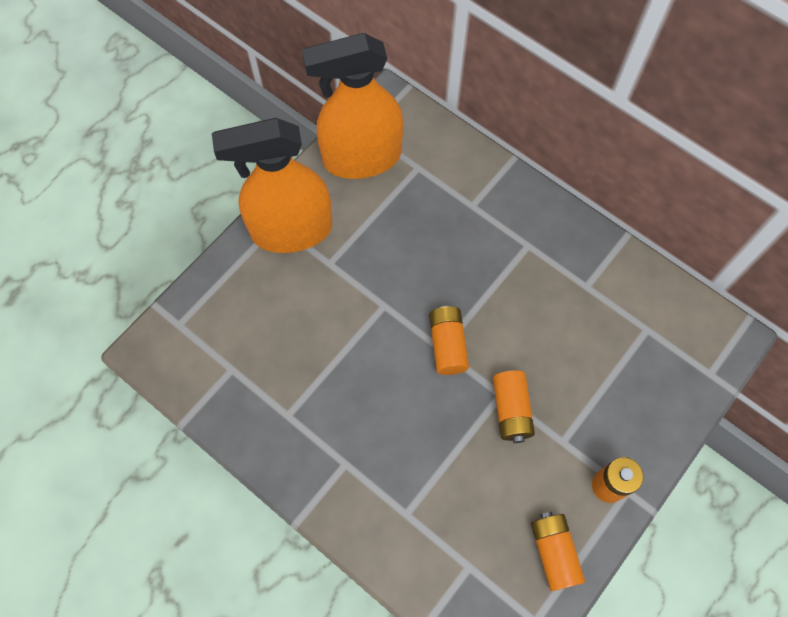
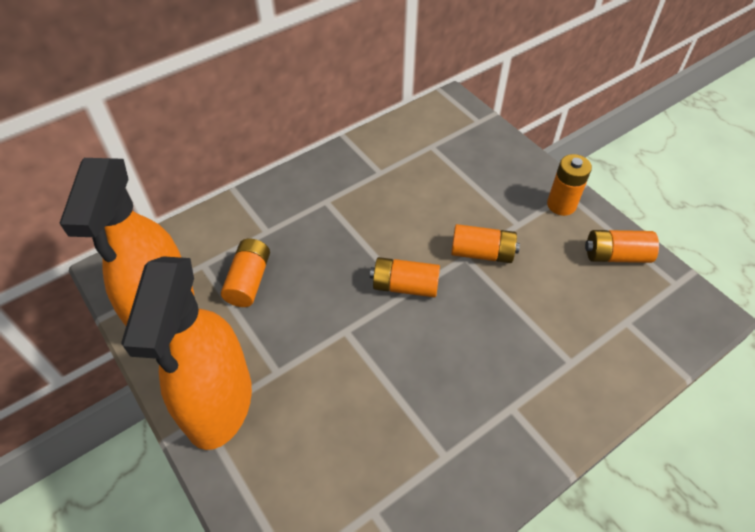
camera: 75 degrees left, 15 degrees down
none -> orange battery [221,238,270,307]

